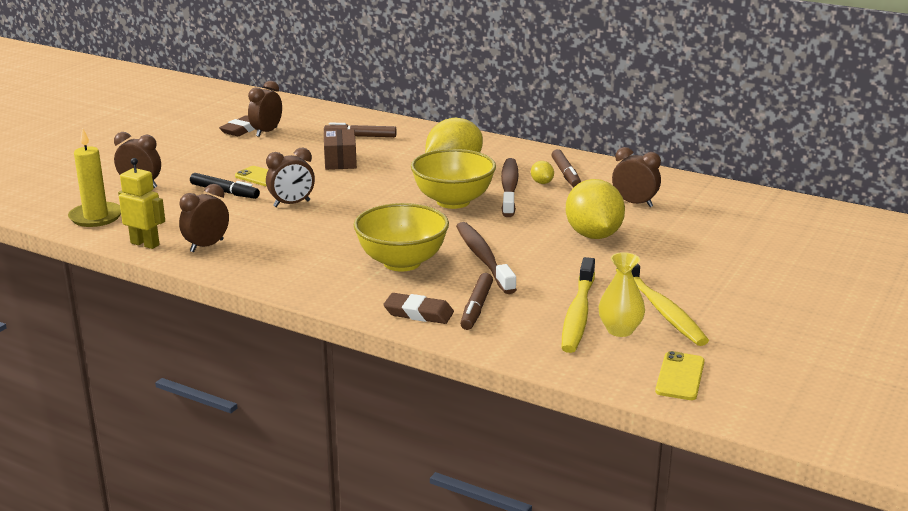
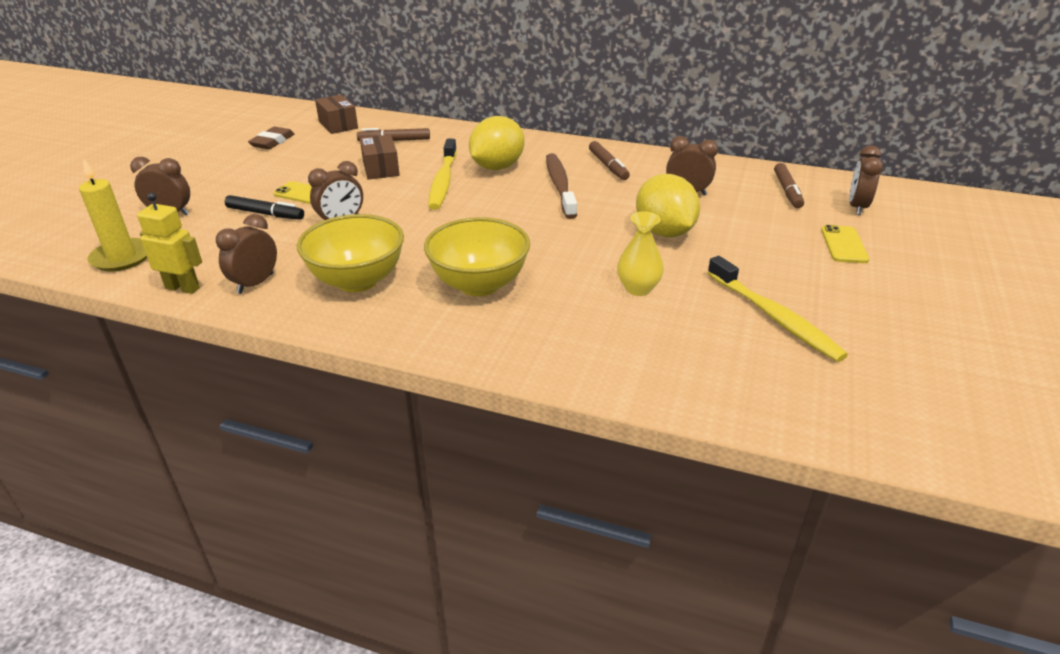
camera: 10 degrees left, 10 degrees up
brown clock [248,81,282,137] -> brown clock moved to [849,146,883,215]
brown eraser [383,293,454,324] -> none
yellow bowl [411,149,496,209] -> yellow bowl moved to [297,214,404,292]
brown toothbrush [456,222,517,294] -> none
brown marker [460,273,493,330] -> brown marker moved to [774,163,804,208]
yellow lemon [531,161,554,184] -> none
yellow toothbrush [561,257,595,353] -> yellow toothbrush moved to [428,139,457,210]
yellow vase [599,252,645,337] -> yellow vase moved to [617,211,664,296]
yellow phone [655,351,705,400] -> yellow phone moved to [821,225,869,263]
none -> brown box [315,95,358,134]

